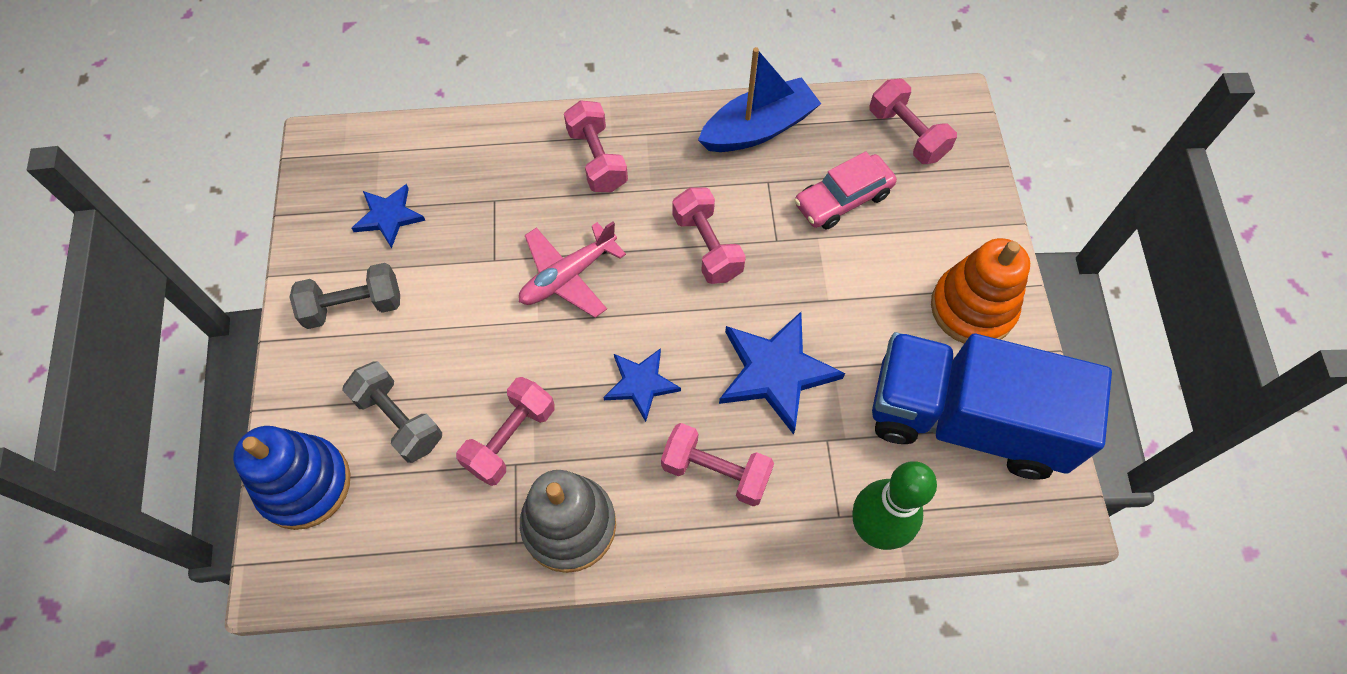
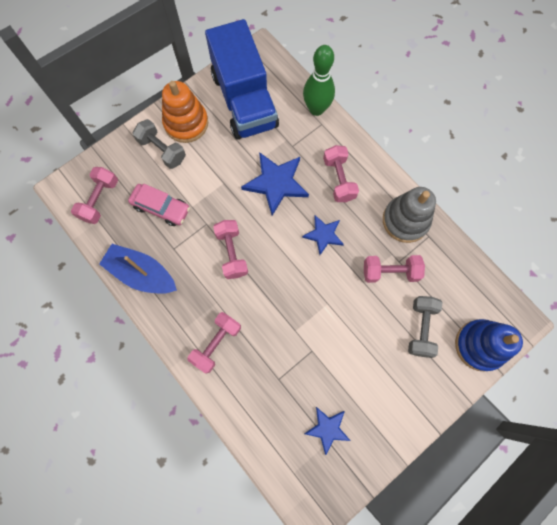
camera: 125 degrees left, 10 degrees up
grey dumbbell [290,263,400,329] -> grey dumbbell moved to [133,119,186,169]
pink plane [519,221,626,318] -> none
pink dumbbell [672,187,746,284] -> pink dumbbell turned 45 degrees counterclockwise [213,220,248,279]

